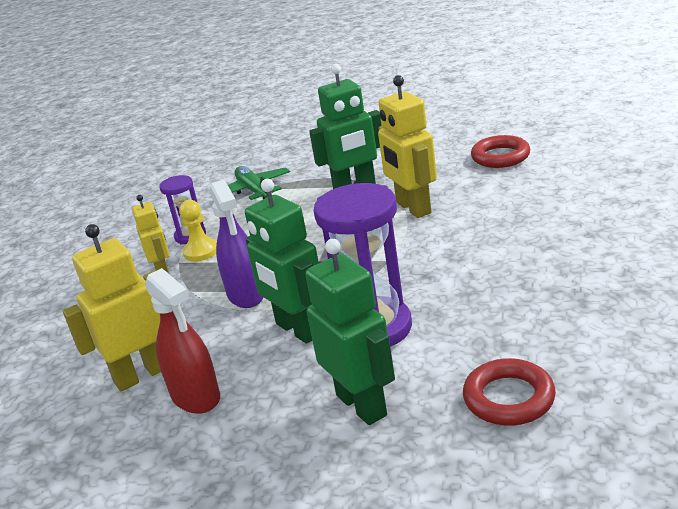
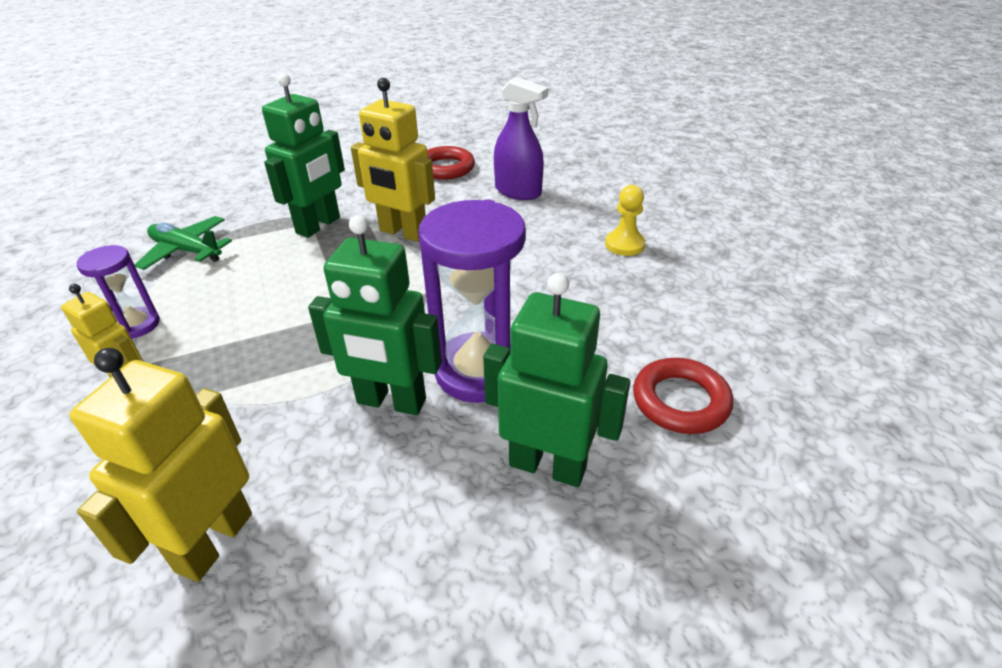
camera: 40 degrees left, 10 degrees up
red spray bottle [145,268,220,414] -> none
yellow pawn [179,200,217,261] -> yellow pawn moved to [605,185,646,256]
purple spray bottle [210,179,264,308] -> purple spray bottle moved to [494,77,548,200]

